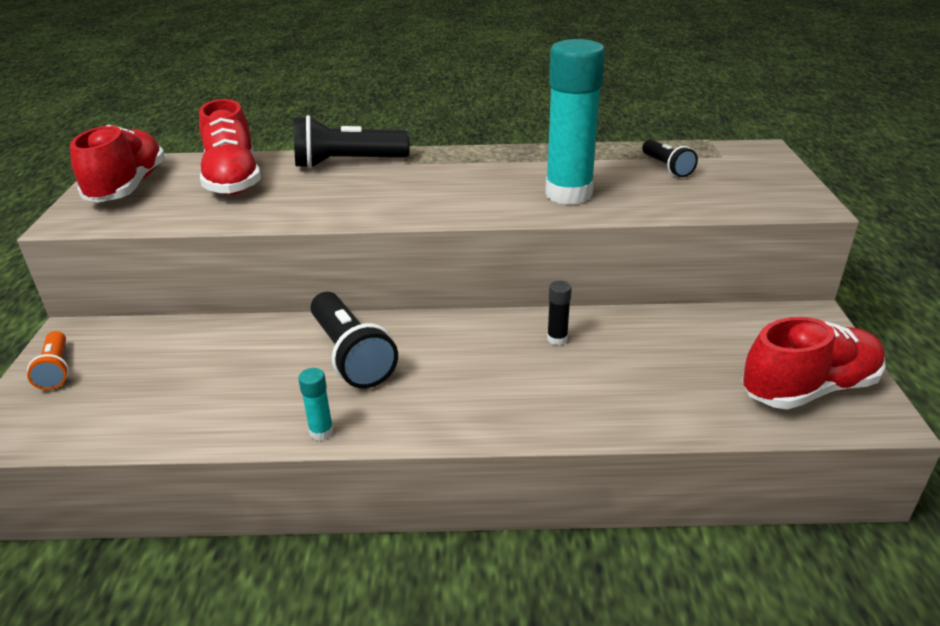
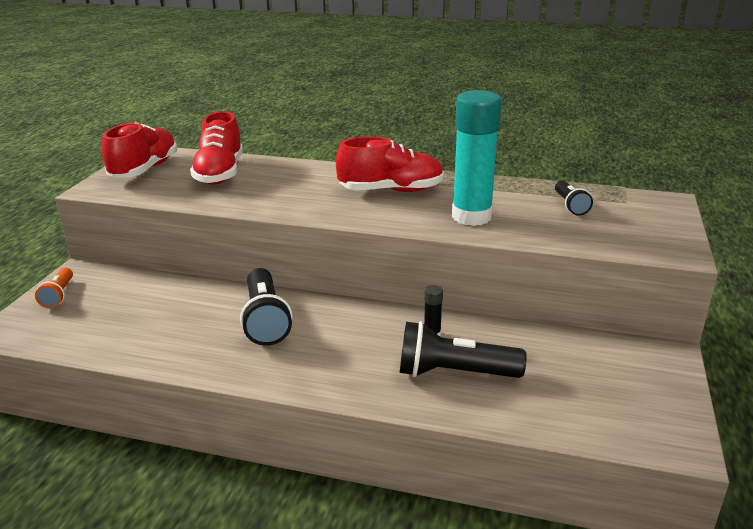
camera: 15 degrees right, 5 degrees down
black flashlight [294,115,410,169] -> black flashlight moved to [400,321,527,378]
turquoise glue stick [298,368,334,440] -> none
red shoe [742,317,885,409] -> red shoe moved to [336,137,444,192]

